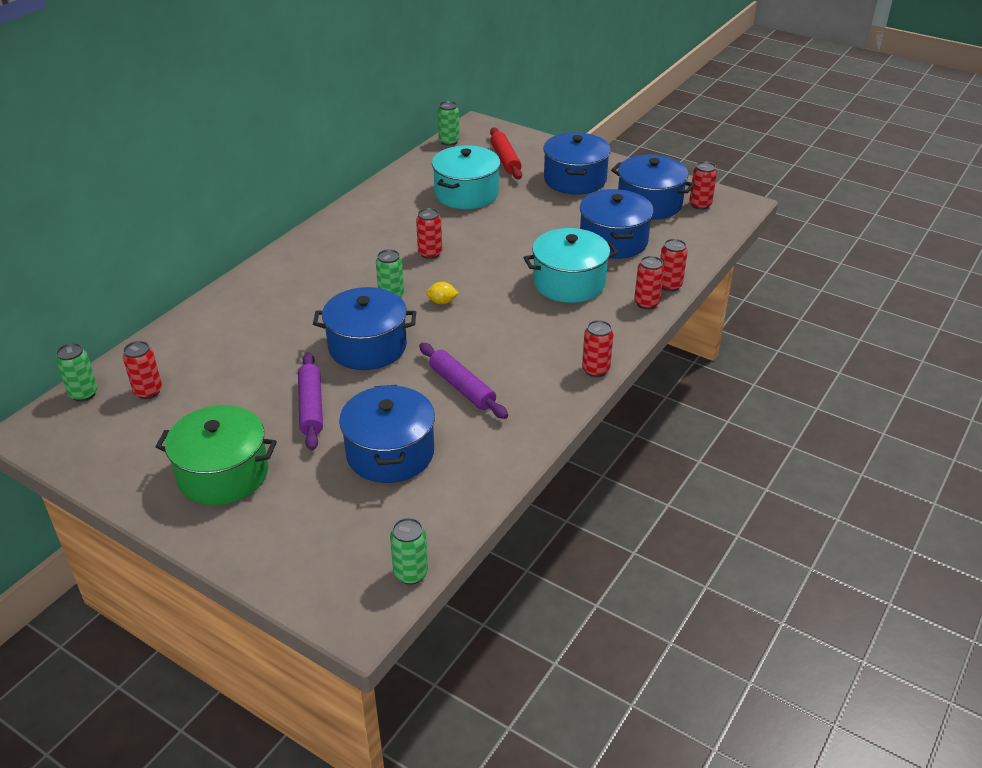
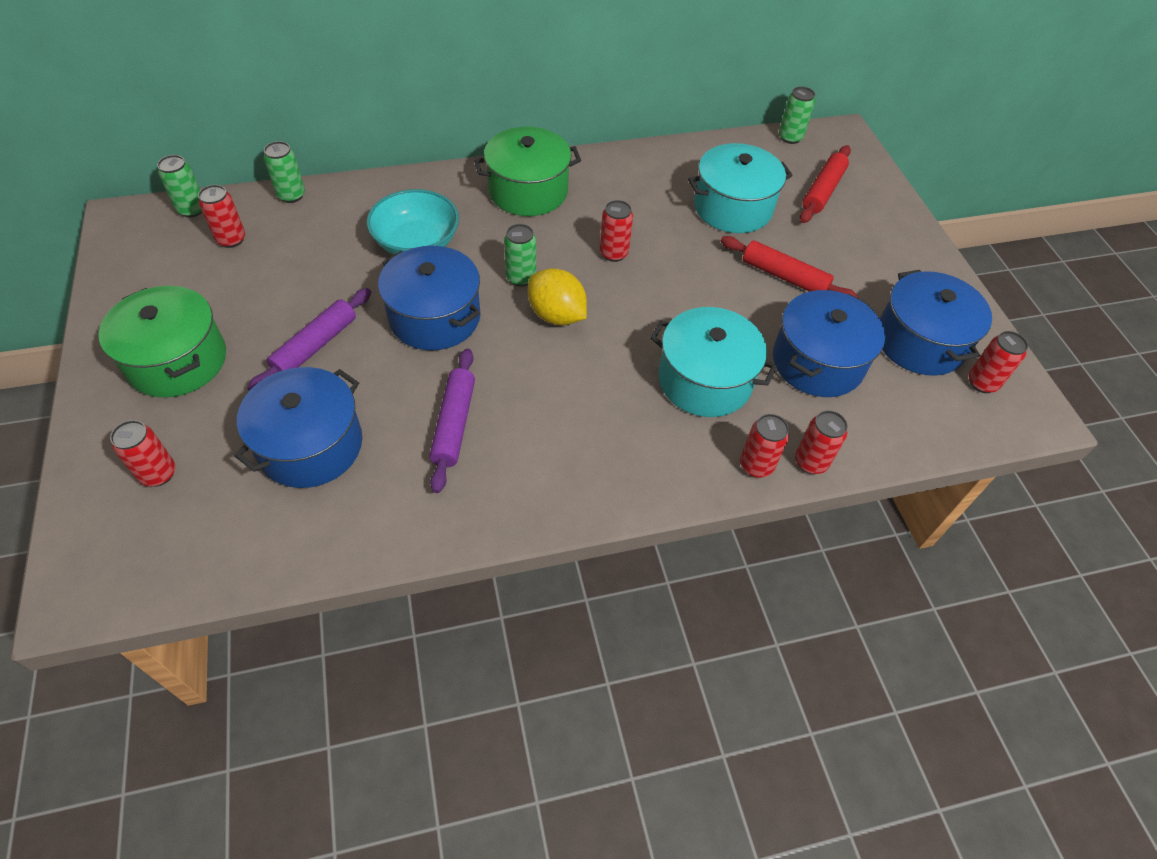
camera: 40 degrees right, 15 degrees up
green can [390,518,428,585] -> green can moved to [264,141,305,203]
yellow lemon [426,282,459,304] -> yellow lemon [528,268,587,325], size x1.92
blue pot [543,132,611,195] -> none
red can [582,320,613,377] -> red can moved to [110,420,175,487]
none -> turquoise bowl [367,189,459,255]
none -> green pot [474,127,581,216]
none -> red rolling pin [721,236,858,298]

